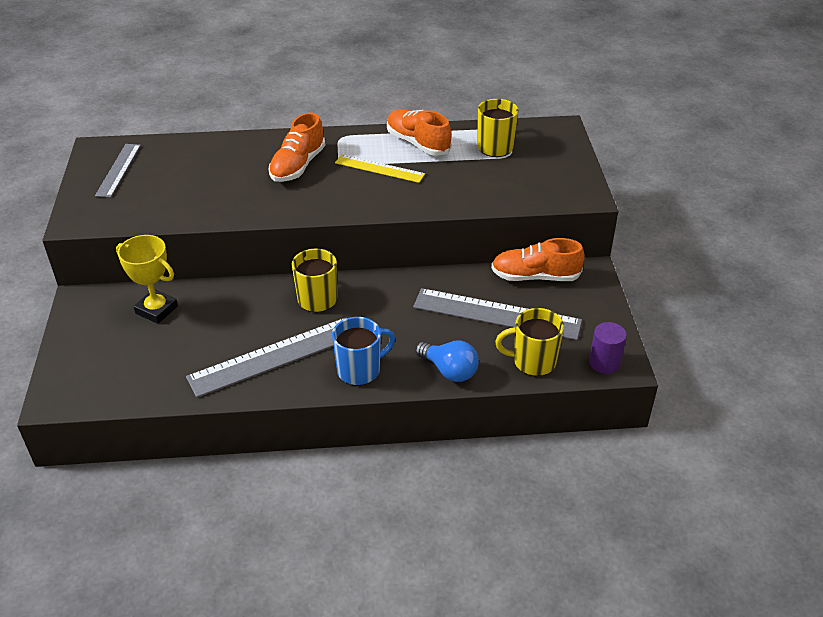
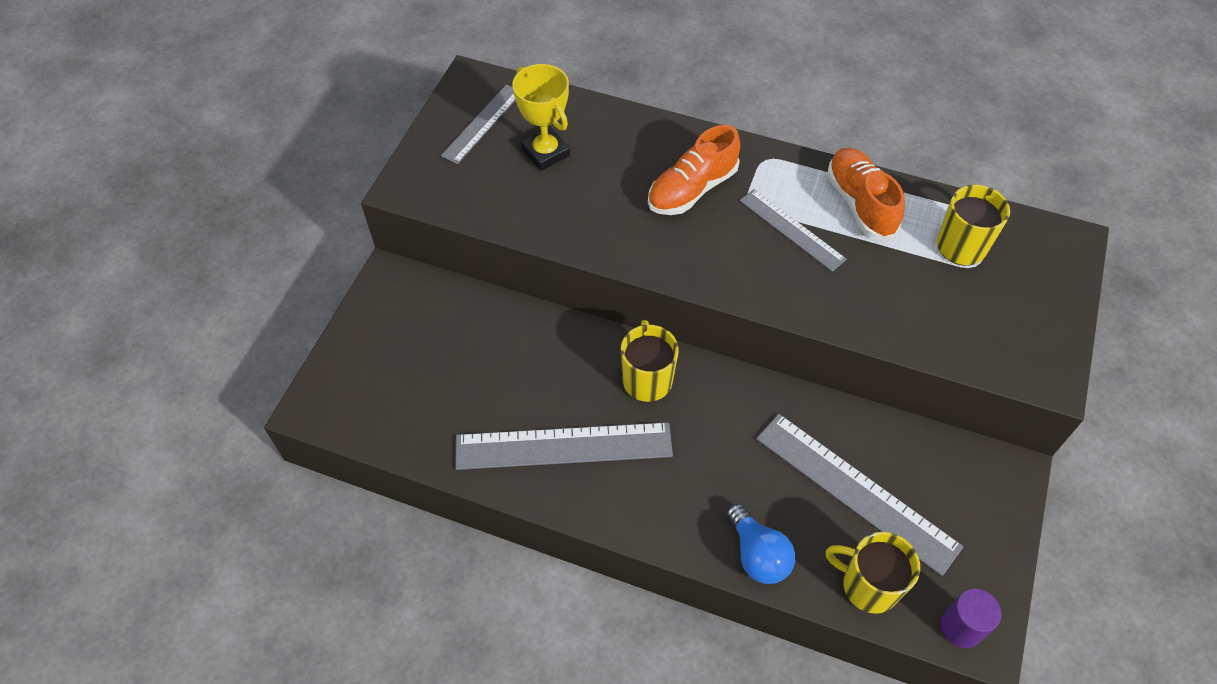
camera: 25 degrees right, 15 degrees up
yellow trophy [116,235,178,324] -> yellow trophy moved to [513,64,570,171]
blue mug [332,317,395,386] -> none
yellow ruler [335,154,425,183] -> grey ruler [740,189,847,272]
orange shoe [491,238,585,281] -> none

